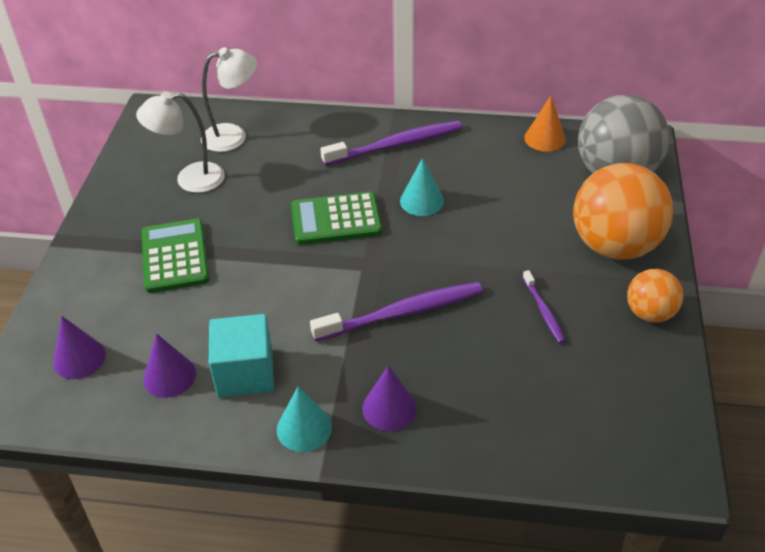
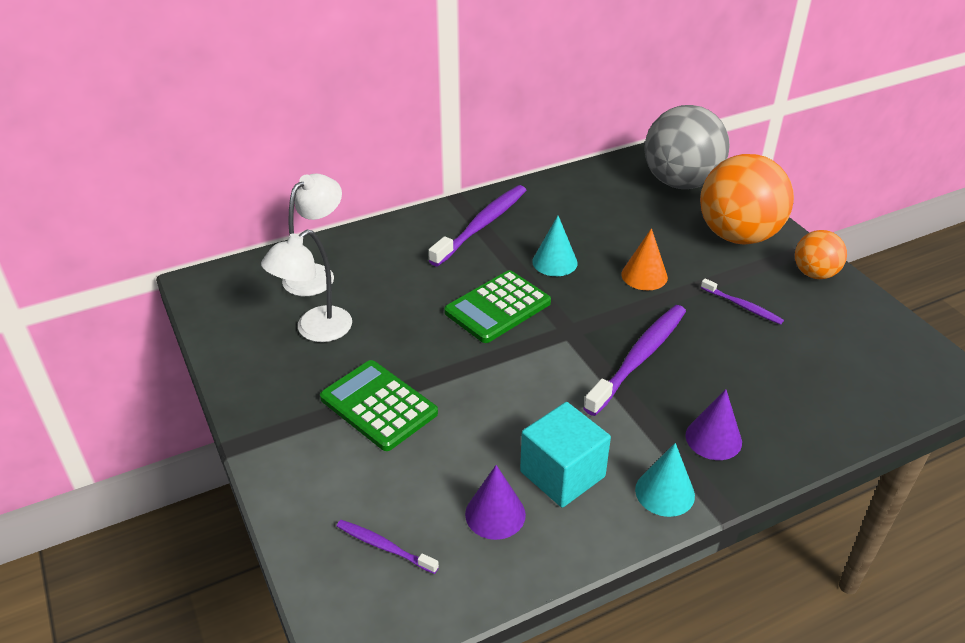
camera: 35 degrees left, 5 degrees down
purple cone [53,316,106,379] -> purple toothbrush [337,520,439,574]
orange cone [524,96,566,152] -> orange cone moved to [621,228,668,290]

